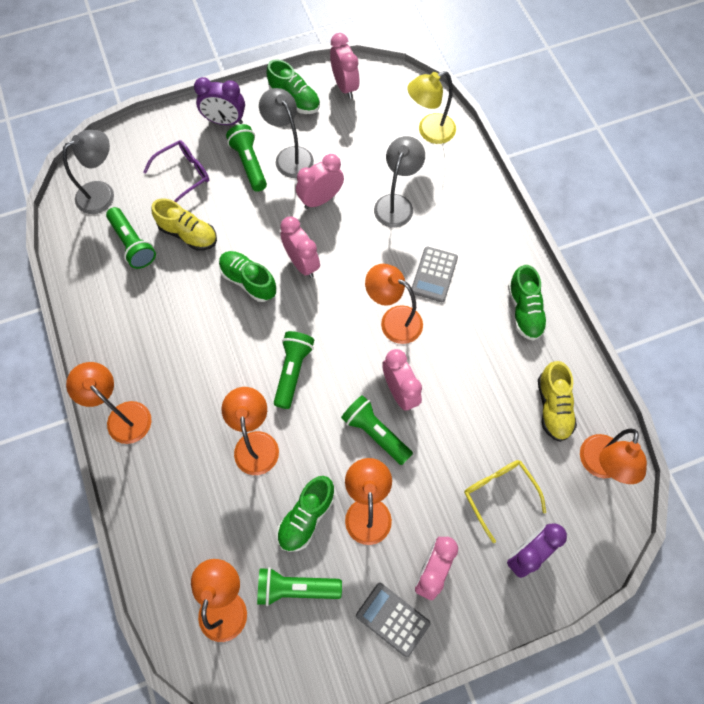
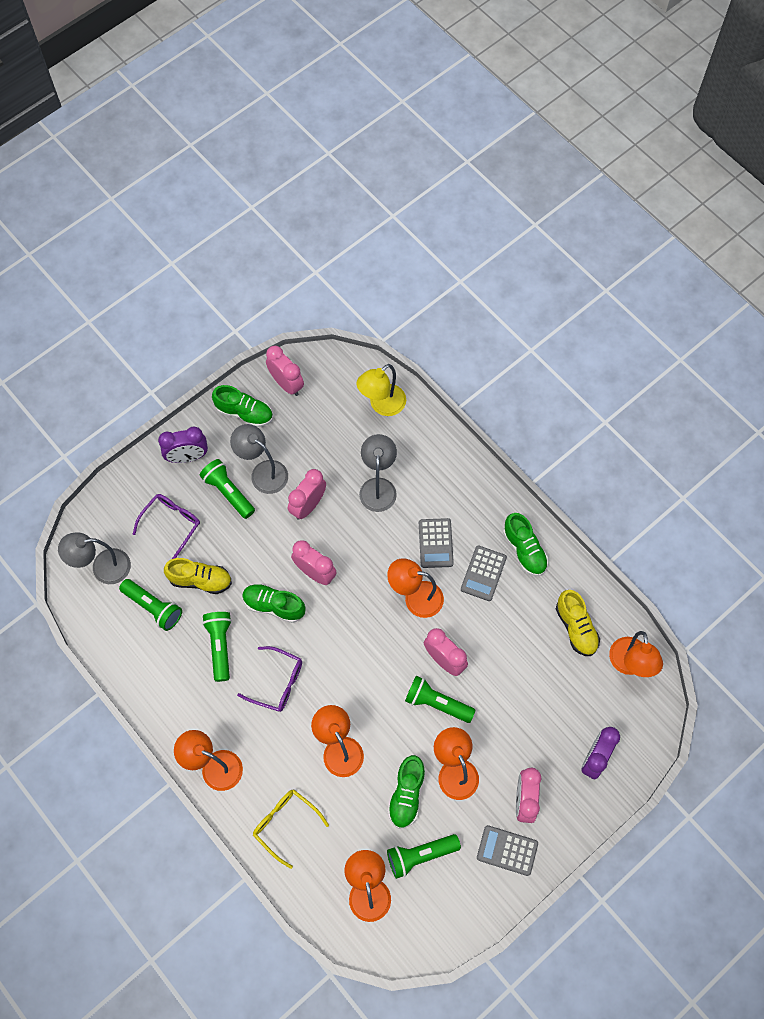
camera: 20 degrees left, 0 degrees up
grey lamp [63,130,114,214] -> grey lamp turned 135 degrees counterclockwise [58,532,131,584]
green flashlight [274,331,314,409] -> green flashlight moved to [202,612,232,682]
yellow glasses [464,460,546,543] -> yellow glasses moved to [253,789,329,869]
none -> purple glasses [237,646,302,712]
none -> grey calculator [461,546,507,601]

